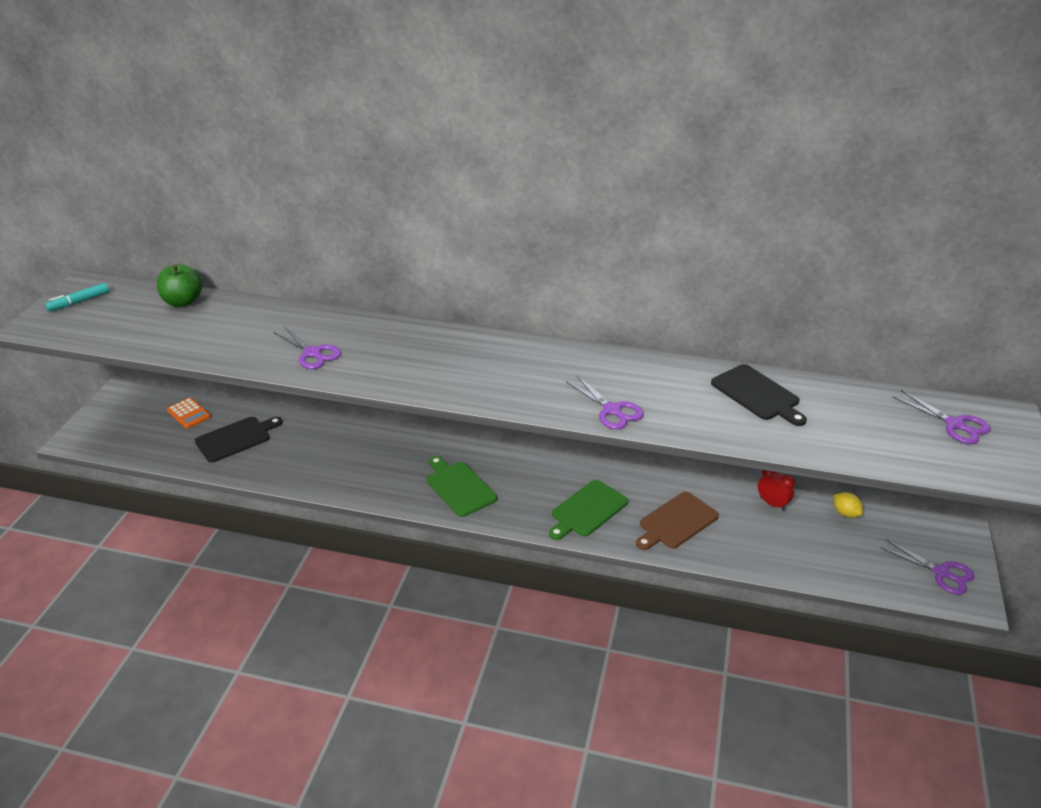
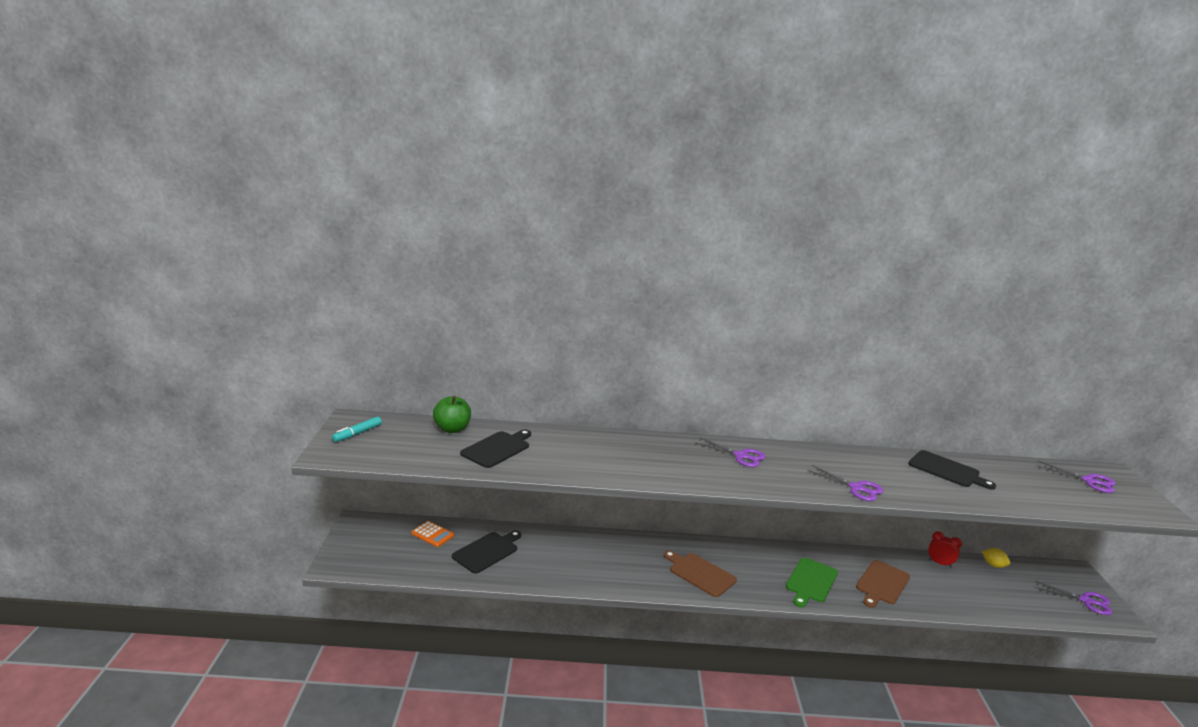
camera: 15 degrees left, 15 degrees down
purple scissors [273,326,341,369] -> purple scissors moved to [695,438,766,467]
green cutting board [426,456,497,517] -> brown cutting board [664,551,737,597]
none -> black cutting board [460,429,531,468]

